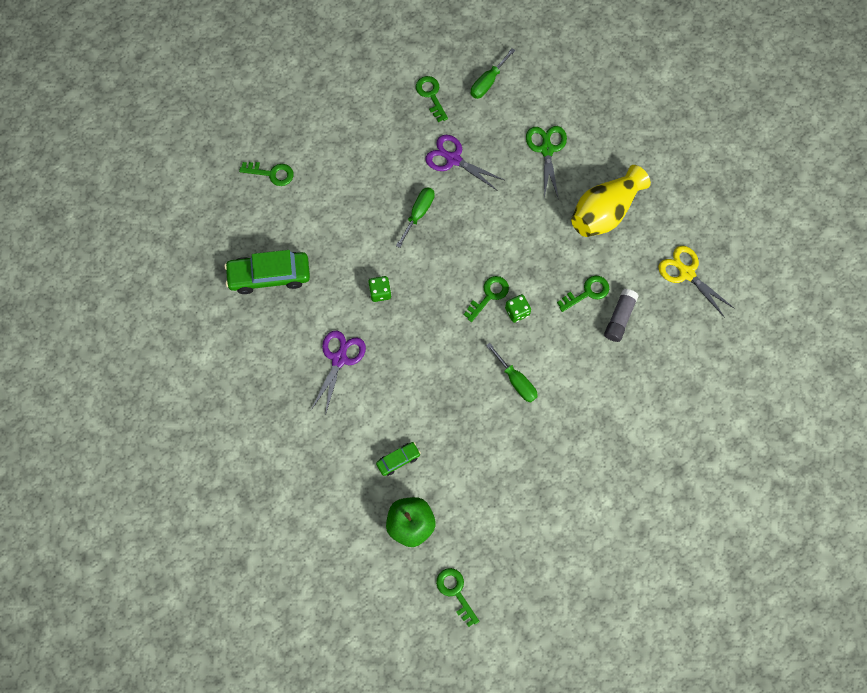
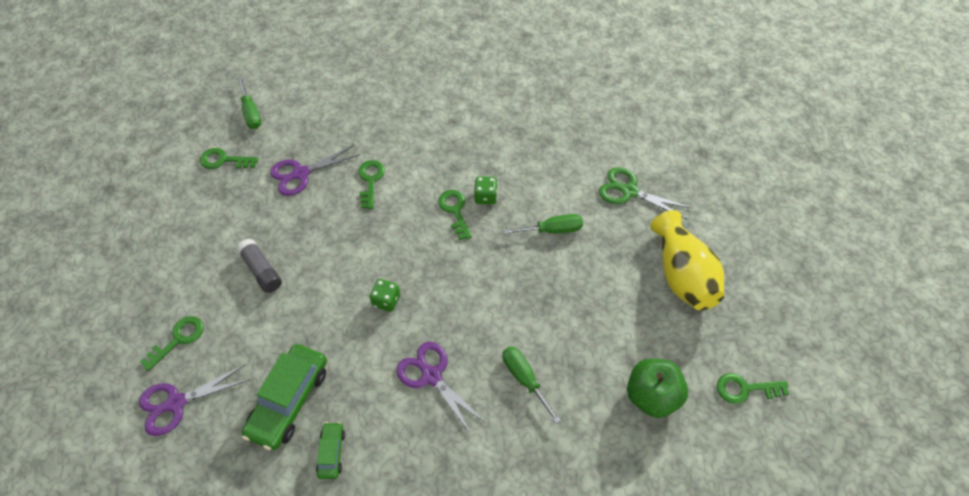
camera: 60 degrees left, 15 degrees down
green car [376,442,421,476] -> green car moved to [316,422,345,479]
green screwdriver [396,187,435,248] -> green screwdriver moved to [503,346,561,424]
green scissors [526,126,567,200] -> green scissors moved to [599,167,692,219]
green key [557,275,609,312] -> green key moved to [358,160,385,209]
yellow vase [571,165,651,237] -> yellow vase moved to [650,210,724,311]
grey glue stick [604,289,639,342] -> grey glue stick moved to [237,239,282,293]
yellow scissors [659,246,735,318] -> none
none -> purple scissors [139,365,250,436]

